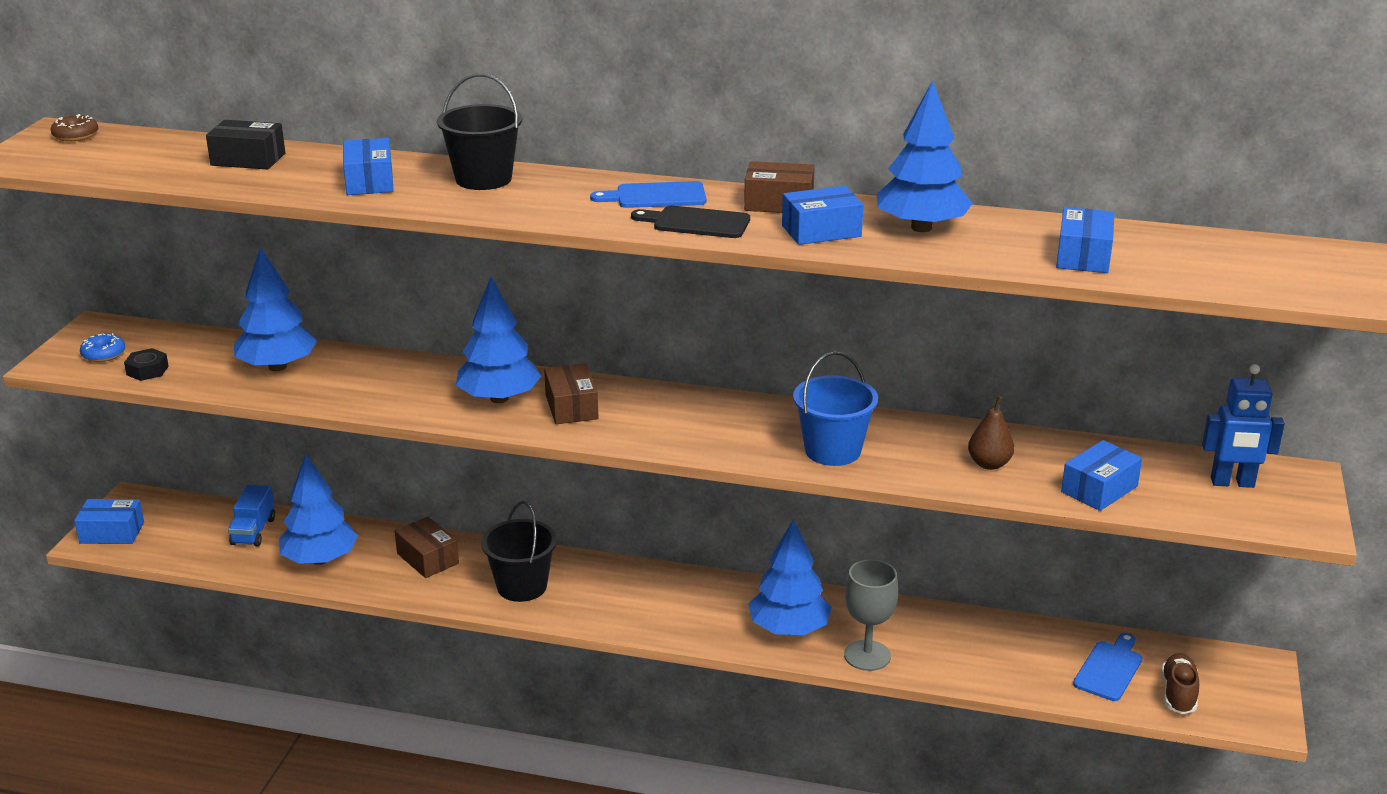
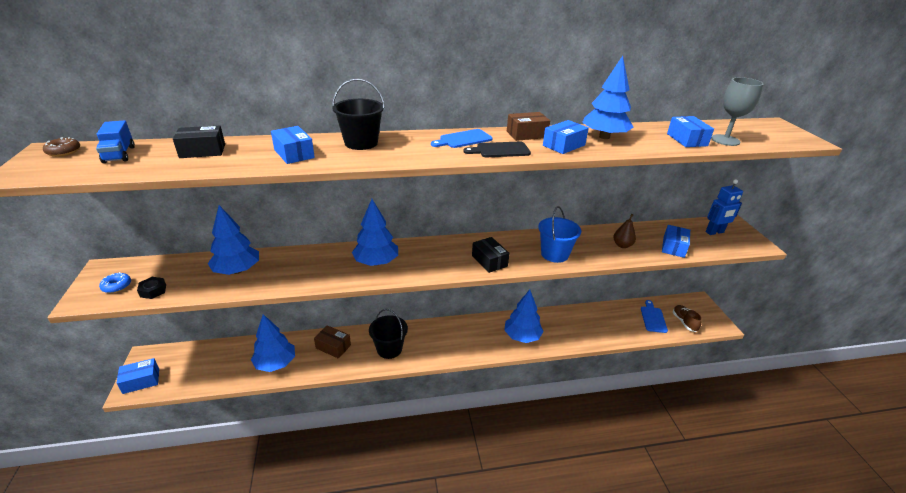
camera: 25 degrees left, 5 degrees up
blue truck [228,485,275,546] -> blue truck moved to [96,120,135,164]
brown box [544,363,599,424] -> none
grey goblet [844,559,898,671] -> grey goblet moved to [711,77,764,146]
none -> black box [472,237,509,273]

